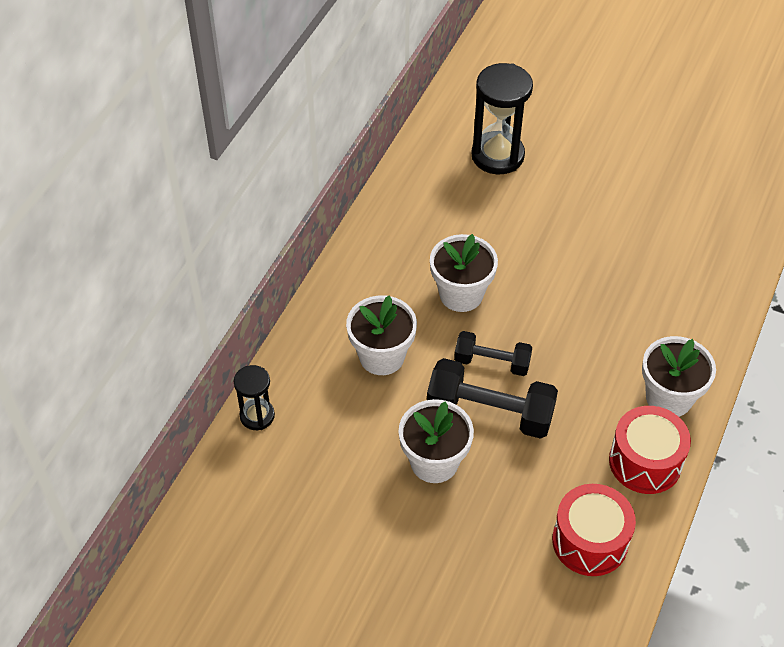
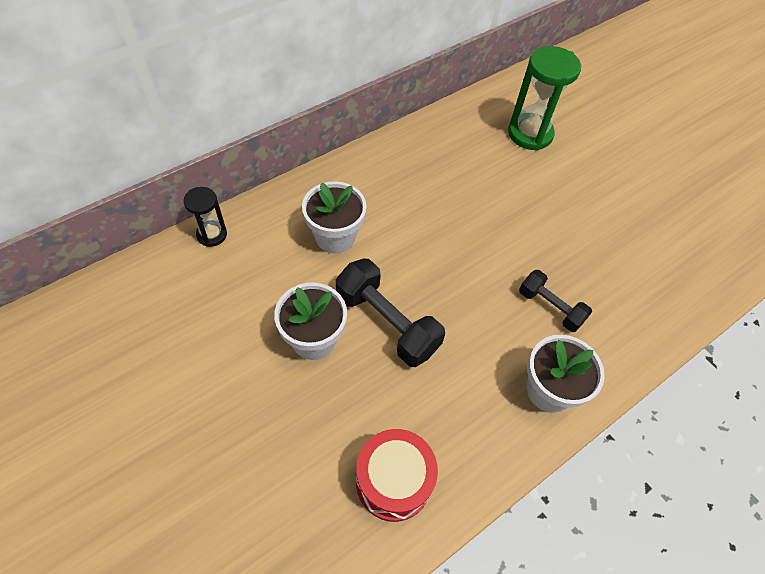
camera: 25 degrees right, 5 degrees up
white flower pot [430,234,498,312] -> none
black dumbbell [454,331,532,376] -> black dumbbell moved to [519,270,592,332]
black hourglass [471,63,533,174] -> green hourglass [508,46,581,151]
red drum [609,406,691,494] -> none

